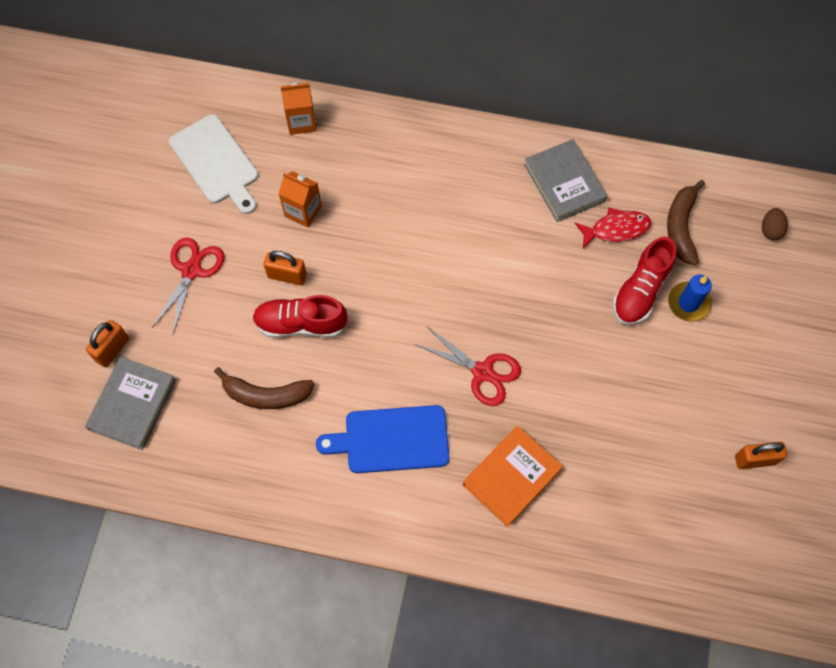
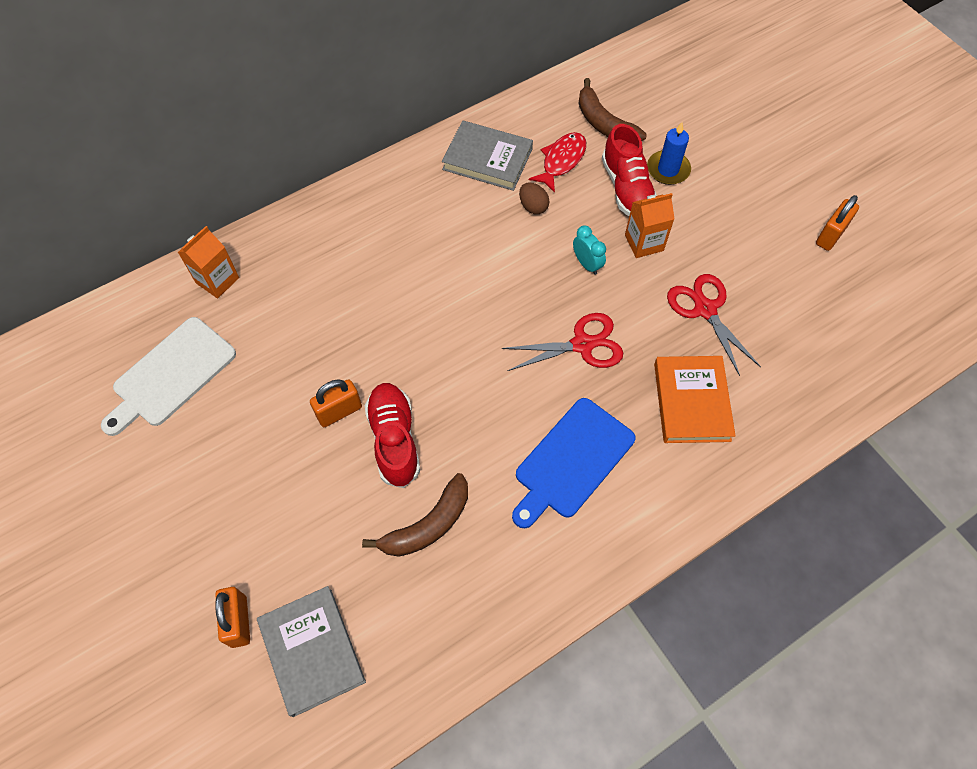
camera: 45 degrees left, 5 degrees down
red scissors [152,238,225,336] -> red scissors moved to [667,274,761,376]
white cutting board [169,114,258,214] -> white cutting board turned 120 degrees clockwise [101,317,236,436]
red shoe [252,295,348,338] -> red shoe turned 120 degrees clockwise [365,383,420,488]
orange carton [278,171,322,228] -> orange carton moved to [625,193,675,258]
brown egg [762,208,788,241] -> brown egg moved to [519,183,549,214]
none -> turquoise clock [573,225,606,275]

